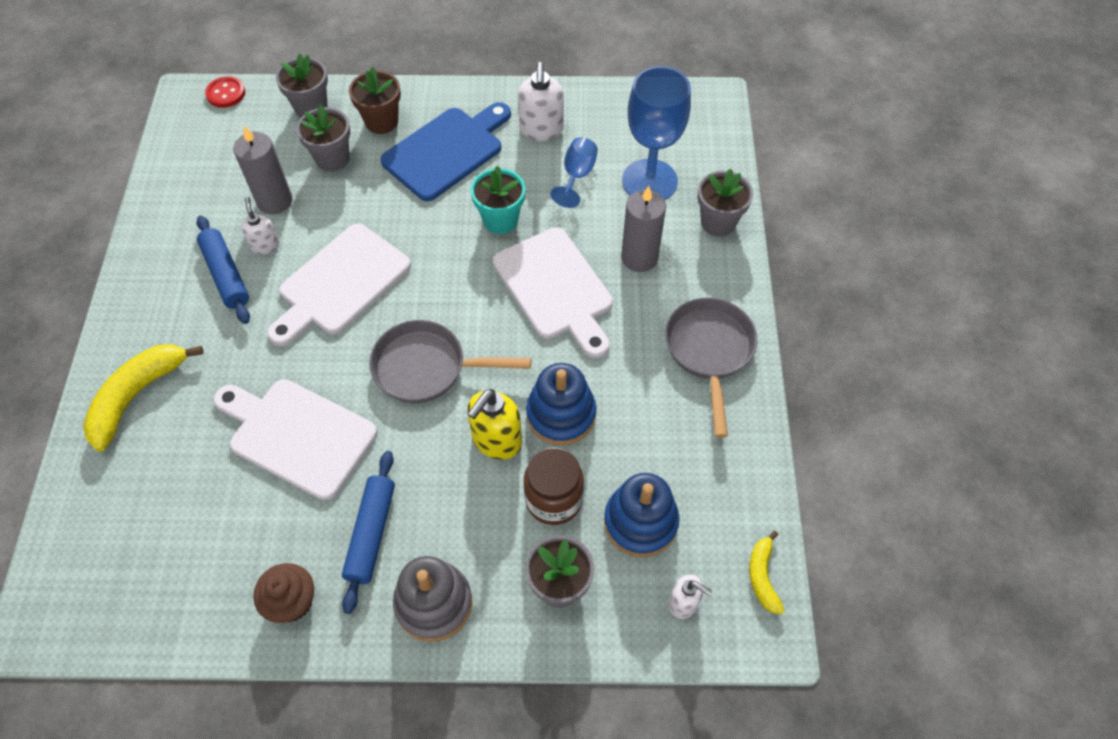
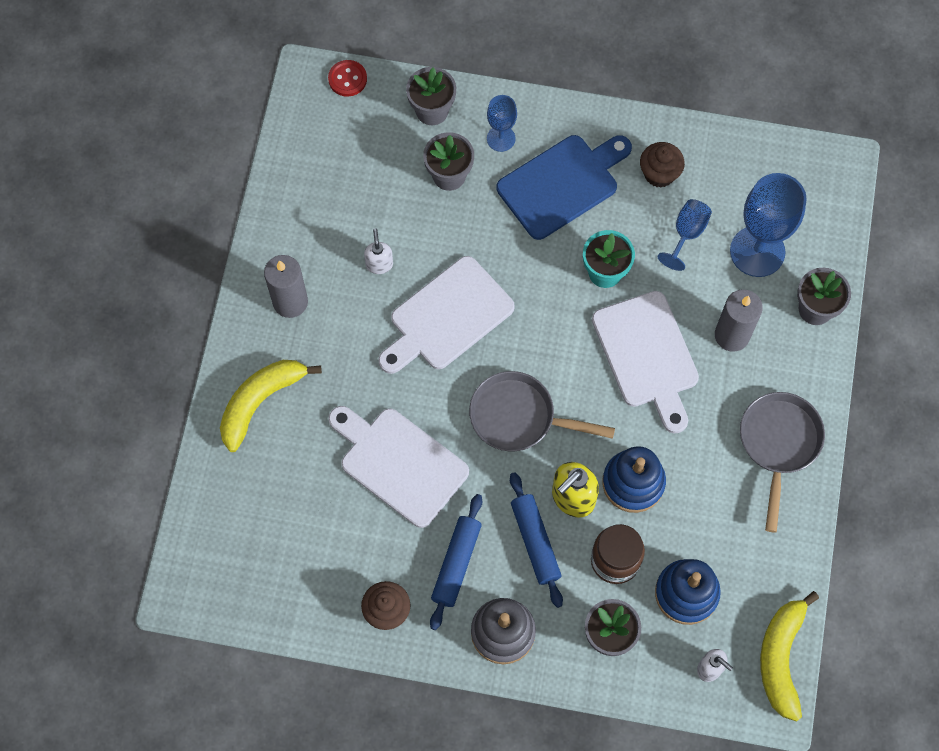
camera: 10 degrees right, 10 degrees up
blue rolling pin [196,215,250,324] -> blue rolling pin moved to [510,472,563,608]
grey candle [233,126,292,214] -> grey candle moved to [264,255,308,318]
brown flower pot [349,67,401,134] -> blue goblet [487,95,517,152]
white soap dispenser [518,62,564,141] -> brown cupcake [640,142,685,188]
yellow banana [749,531,785,614] -> yellow banana [760,591,819,722], size x1.83

